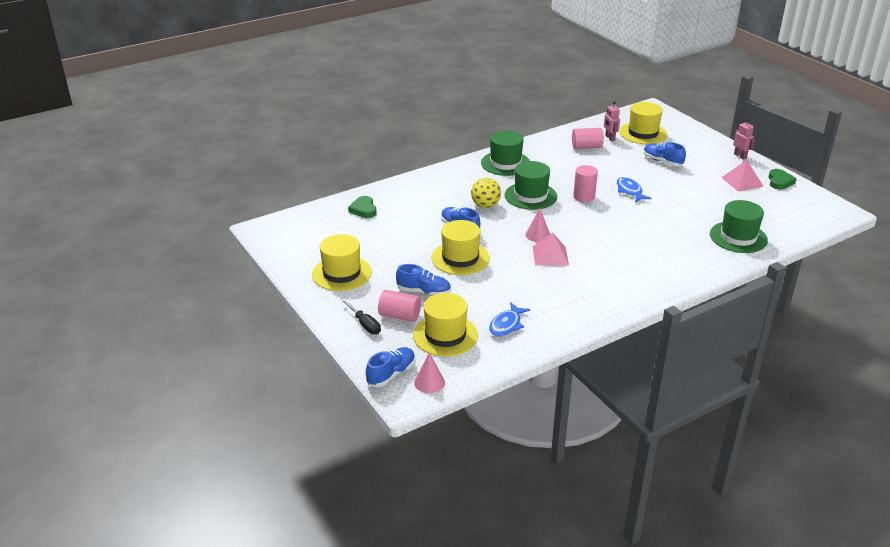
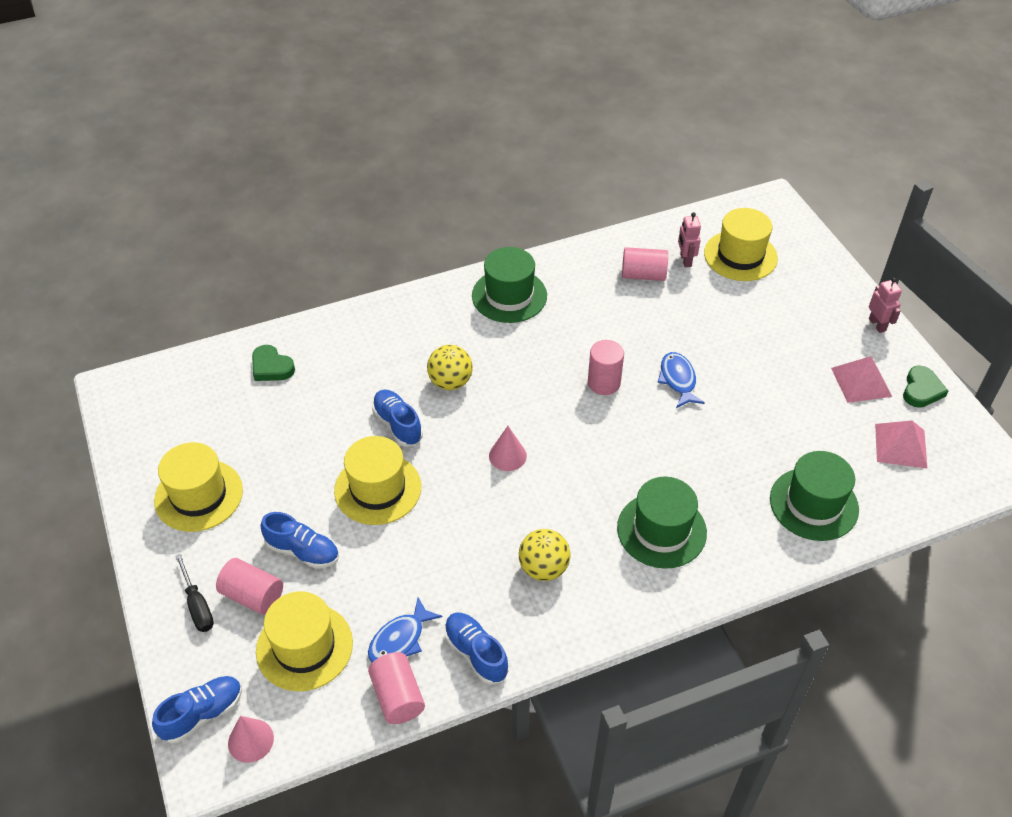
camera: 10 degrees right, 15 degrees up
green heart [348,196,377,218] -> green heart turned 45 degrees counterclockwise [252,345,295,381]
green hat [505,161,557,210] -> green hat moved to [617,477,707,569]
pink pyramid [533,232,569,266] -> pink pyramid moved to [875,420,928,469]
blue shoe [644,142,686,166] -> blue shoe moved to [444,613,509,685]
none -> pink cylinder [368,652,425,724]
none -> yellow ball [519,529,570,581]

